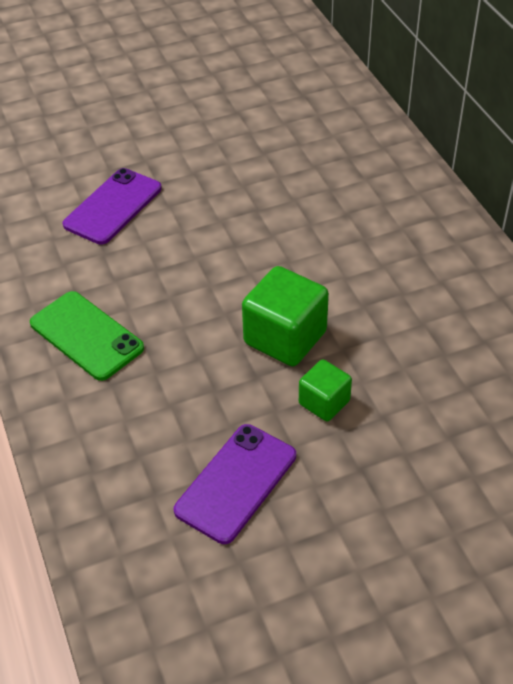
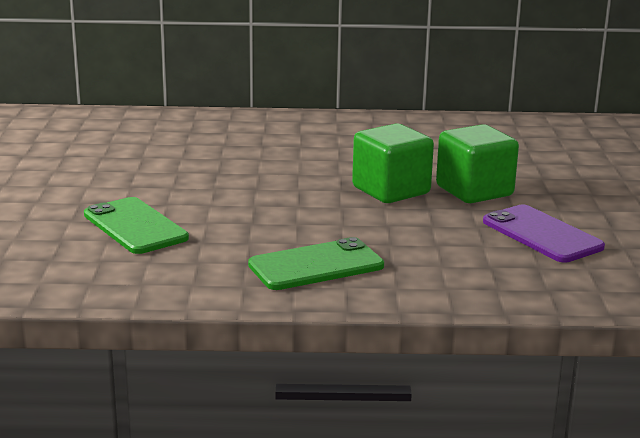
camera: 70 degrees left, 25 degrees down
purple phone [63,168,162,245] -> green phone [84,197,189,254]
green cube [299,359,352,421] -> green cube [436,124,519,203], size x1.72

